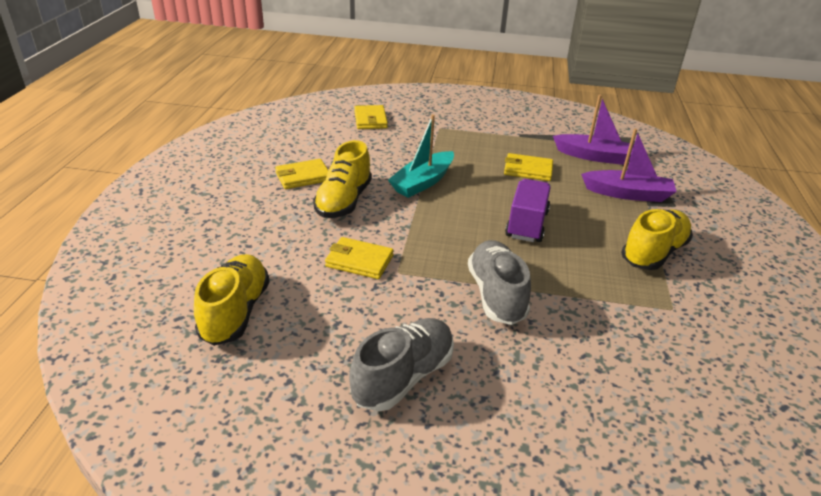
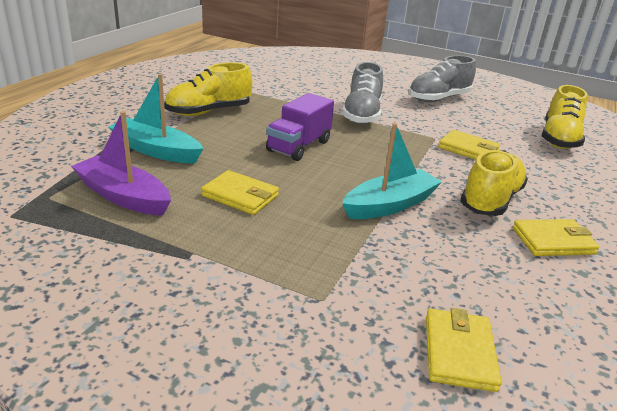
camera: 165 degrees left, 5 degrees down
purple boat [581,129,677,202] -> turquoise boat [109,74,203,163]

